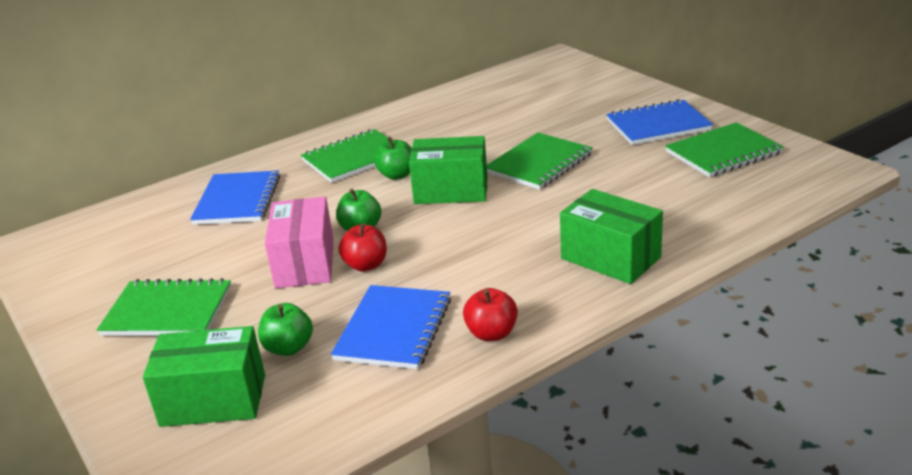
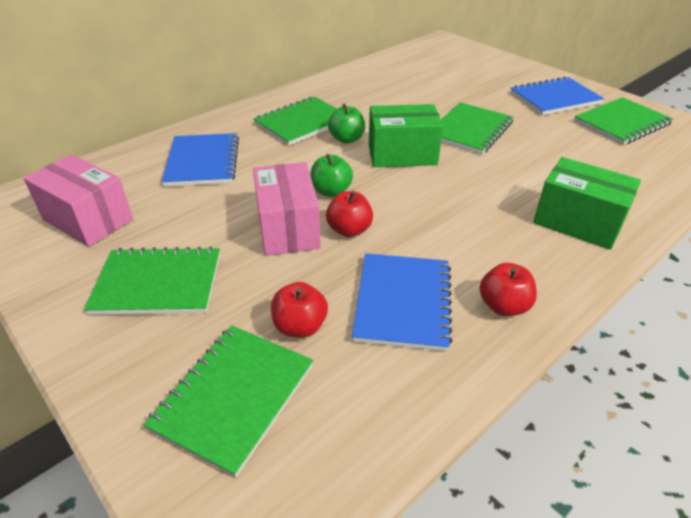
camera: 10 degrees left, 10 degrees up
green box [143,326,265,427] -> green notebook [144,325,314,477]
green apple [258,303,313,356] -> red apple [271,282,328,338]
none -> pink box [24,154,133,247]

